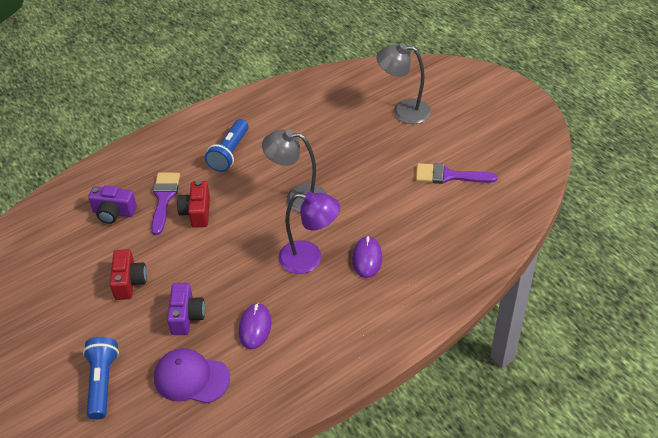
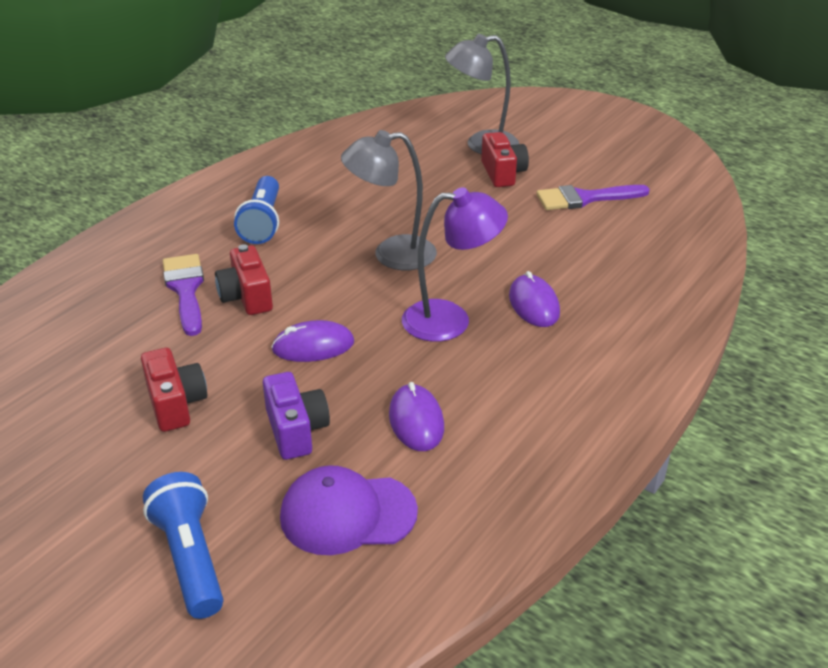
camera: 20 degrees left, 10 degrees down
purple camera [88,185,137,224] -> none
none -> purple mouse [271,320,354,362]
none -> red camera [481,132,529,187]

